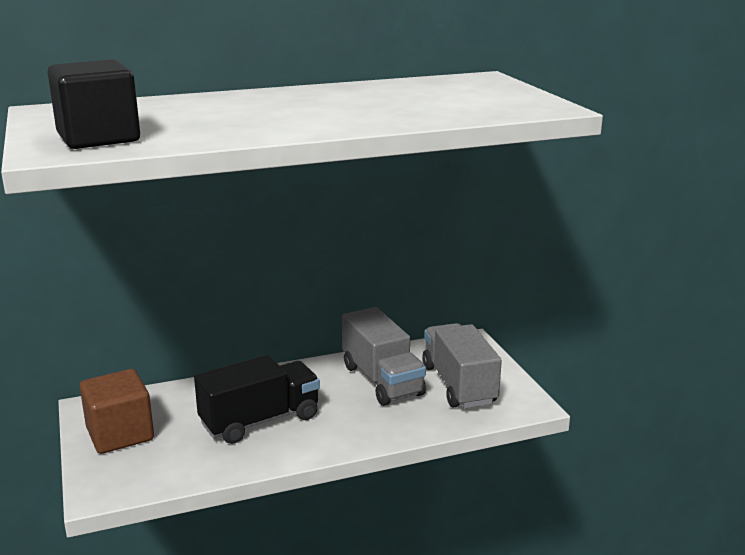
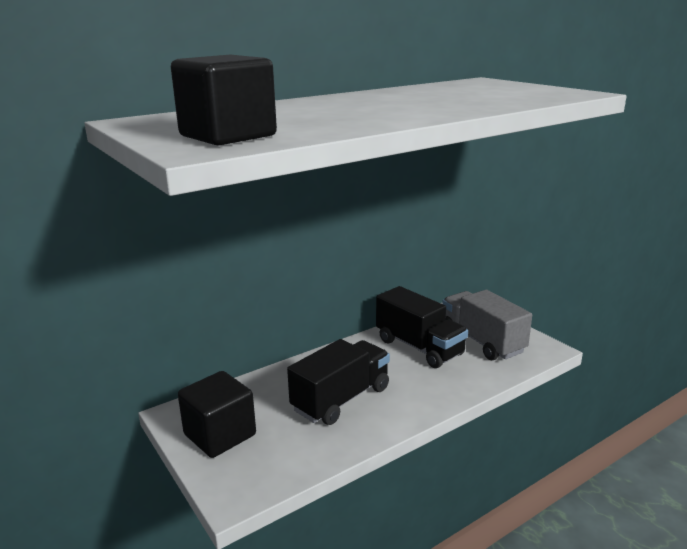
camera: 15 degrees left, 0 degrees up
brown cube [80,369,154,454] -> black cube [178,371,256,458]
grey truck [342,307,426,406] -> black truck [376,286,468,368]

